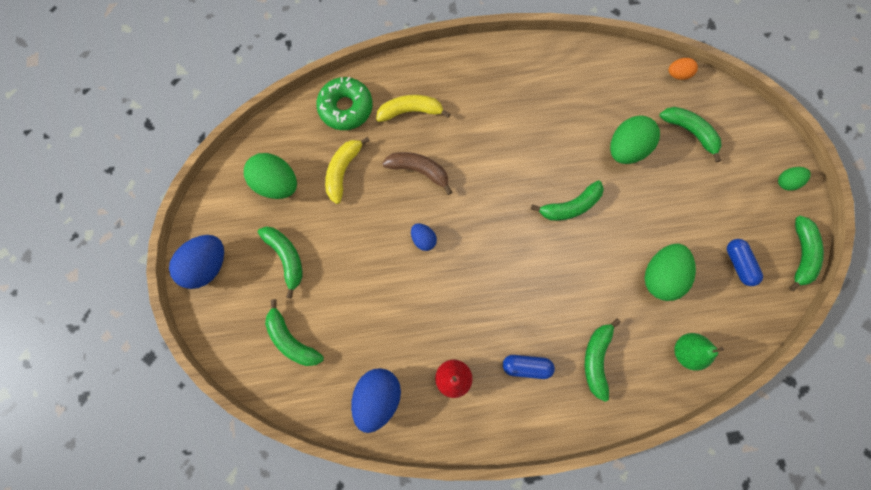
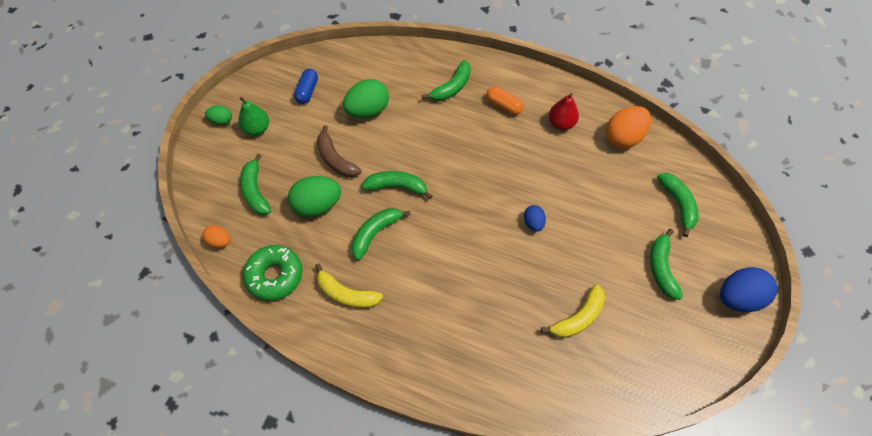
camera: 150 degrees left, 15 degrees down
green egg [244,153,297,199] -> none
green donut [316,77,373,130] -> green donut moved to [243,245,302,301]
blue egg [351,368,401,433] -> orange egg [606,106,651,149]
yellow banana [376,95,450,122] -> yellow banana moved to [315,263,383,308]
brown banana [382,152,452,195] -> brown banana moved to [317,125,361,177]
blue capsule [503,355,555,379] -> orange capsule [486,87,524,115]
green pear [674,333,724,371] -> green pear moved to [238,97,269,136]
green banana [789,216,824,291] -> green banana moved to [351,208,411,260]

